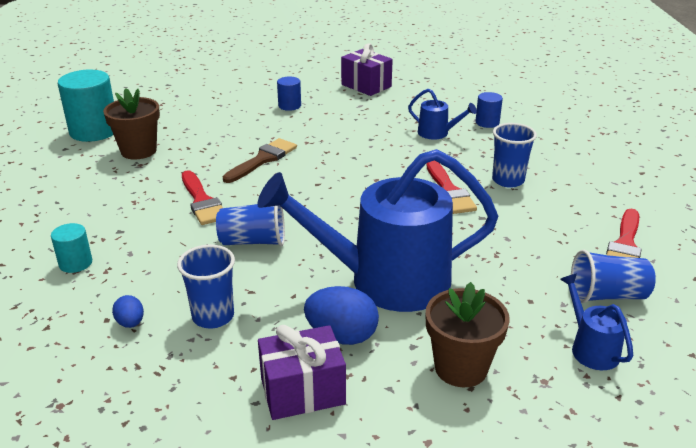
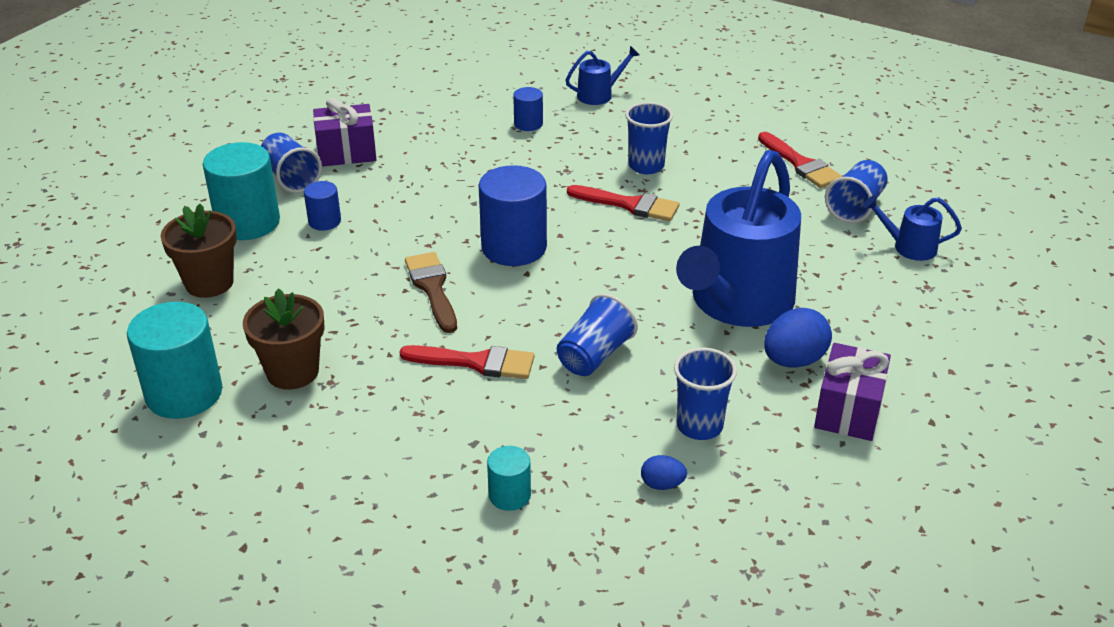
camera: 55 degrees left, 5 degrees up
blue watering can [408,89,477,140] -> blue watering can moved to [566,46,639,105]
brown flower pot [426,282,510,387] -> brown flower pot moved to [160,204,237,298]
none -> turquoise cylinder [203,142,280,240]
none -> blue cup [261,133,322,193]
none -> blue cylinder [479,165,547,266]

